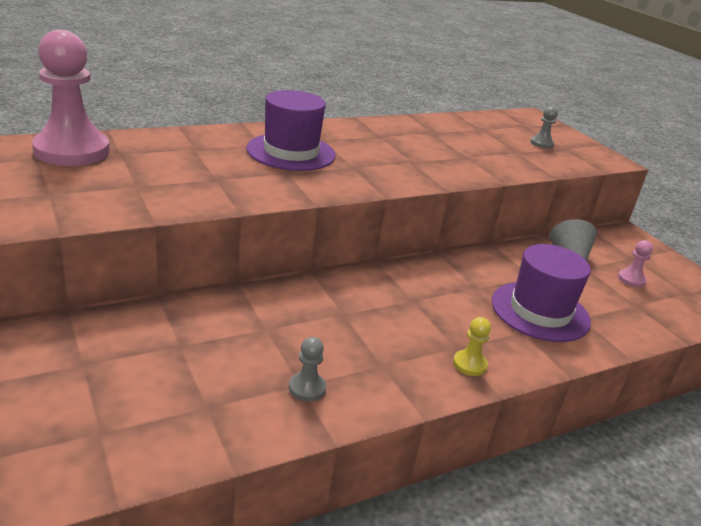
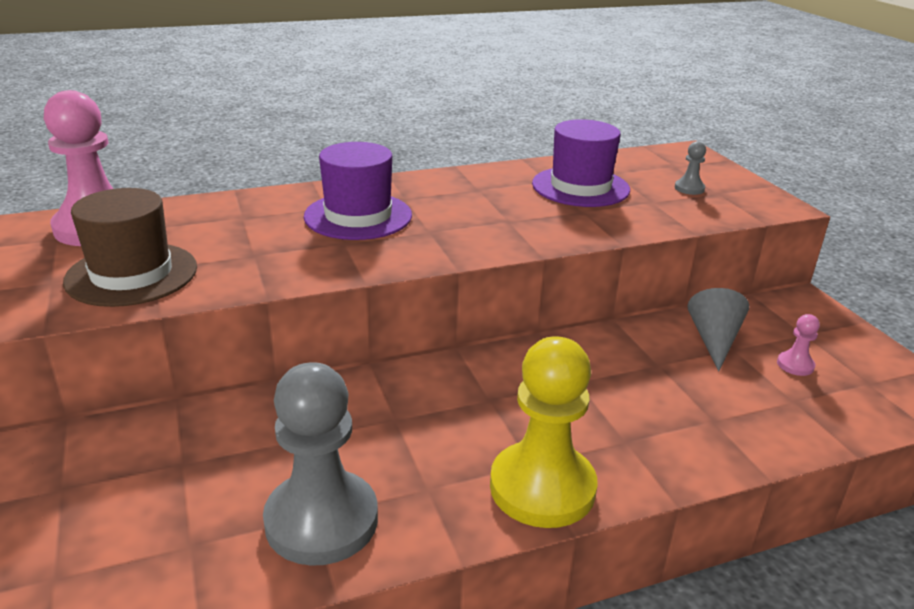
camera: 10 degrees right, 0 degrees up
grey pawn [289,337,326,401] -> grey pawn [263,362,378,566], size x2.41
yellow pawn [453,317,491,376] -> yellow pawn [490,336,597,528], size x2.41
purple hat [491,244,591,342] -> purple hat moved to [532,119,630,207]
none -> brown hat [63,188,197,307]

